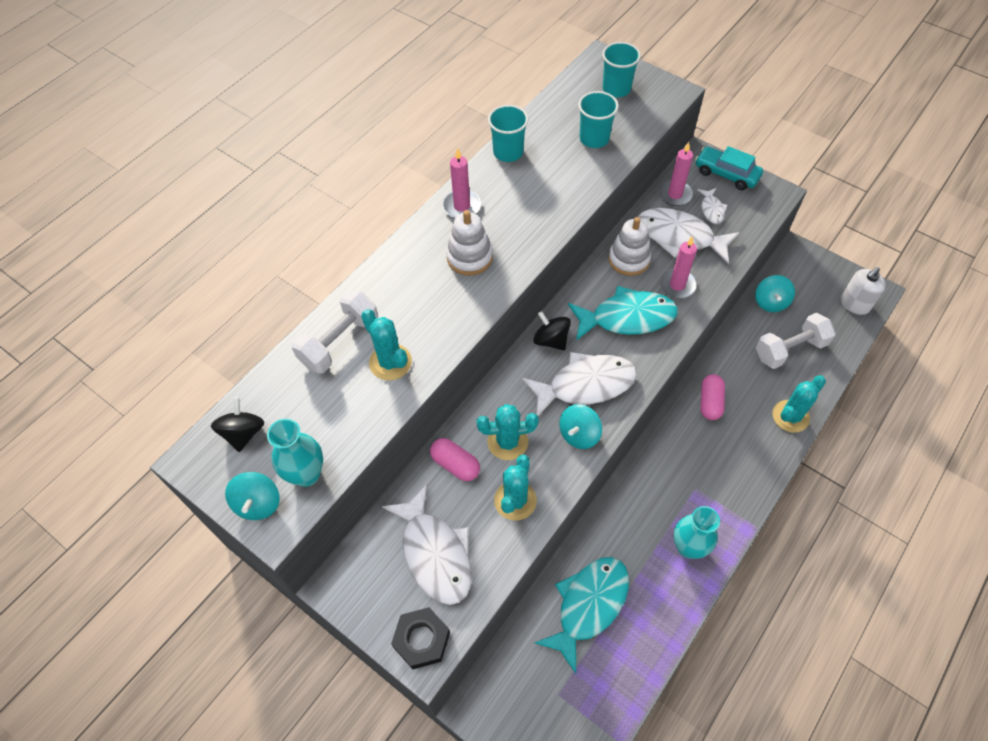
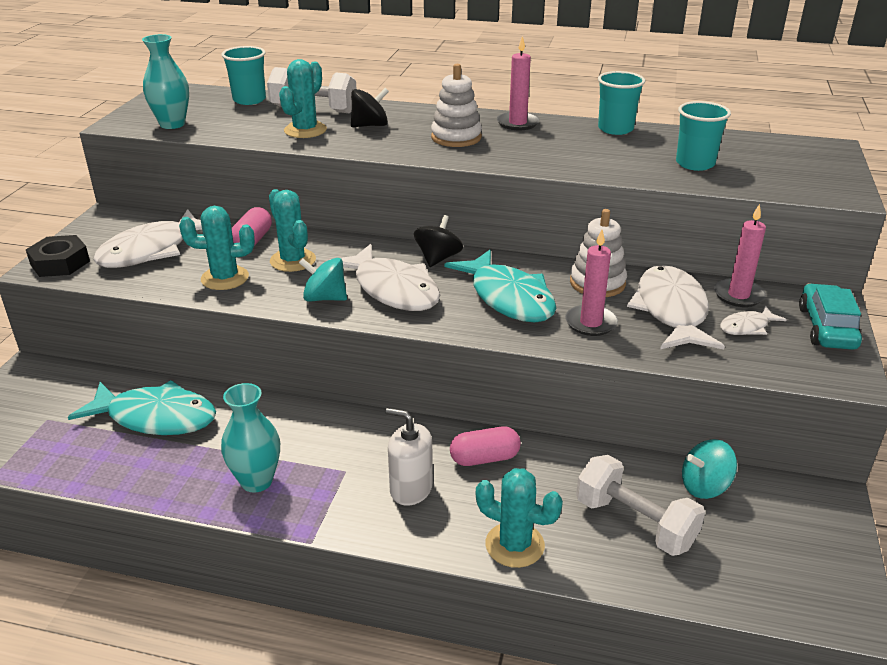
camera: 65 degrees right, 25 degrees down
black spinning top [211,397,264,452] -> black spinning top moved to [351,88,389,127]
turquoise spinning top [225,472,280,520] -> none
turquoise cup [602,42,641,97] -> turquoise cup moved to [221,46,266,105]
white soap dispenser [841,267,886,315] -> white soap dispenser moved to [386,408,433,506]

